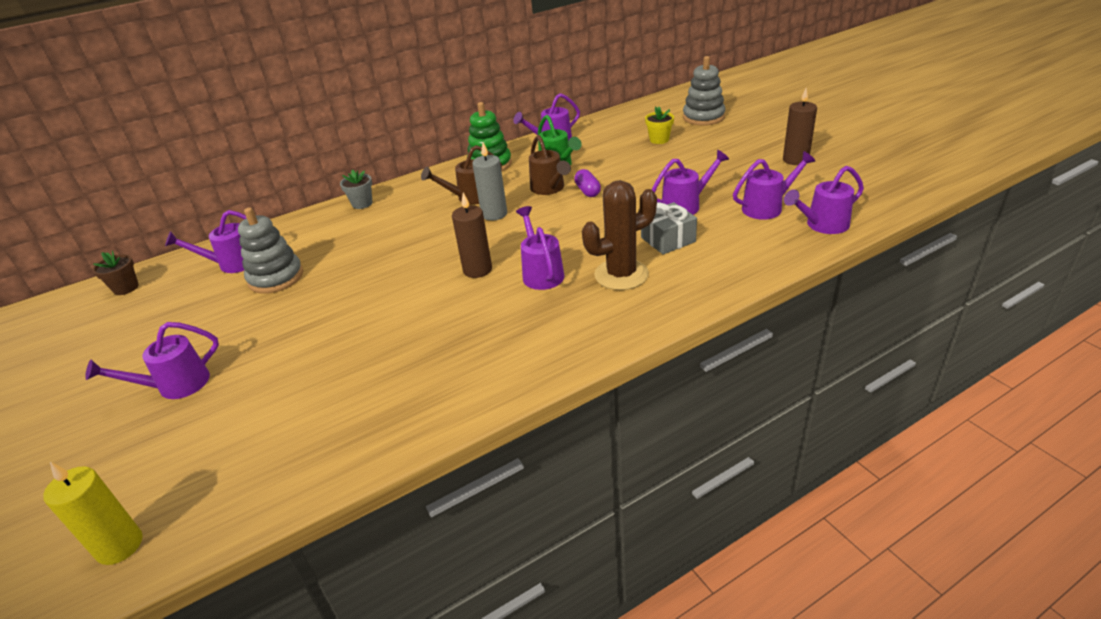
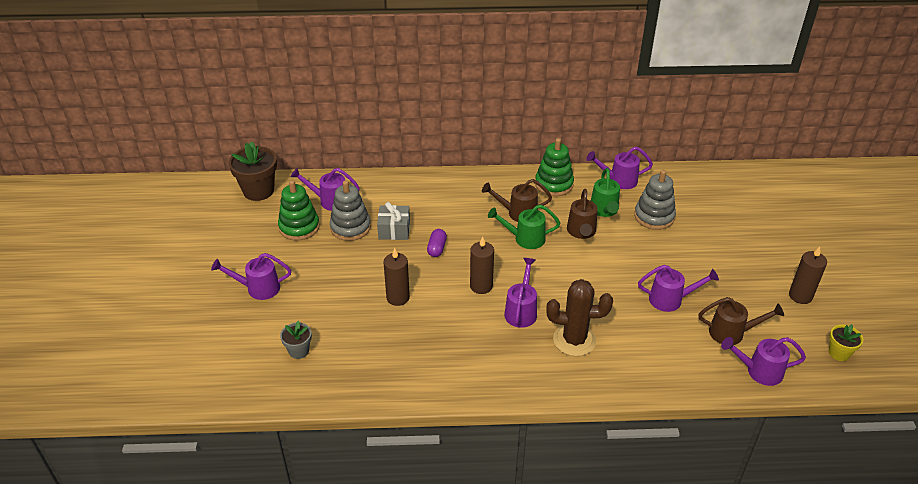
camera: 25 degrees right, 5 degrees up
yellow candle [43,462,142,565] -> none
brown flower pot [93,251,139,295] -> brown flower pot [229,141,277,201], size x1.82
grey flower pot [340,170,372,209] -> grey flower pot moved to [280,321,312,359]
grey candle [472,143,507,221] -> green watering can [488,205,560,249]
purple capsule [574,169,601,197] -> purple capsule moved to [427,229,447,257]
grey gift [641,202,697,255] -> grey gift moved to [377,202,410,240]
yellow flower pot [645,106,674,144] -> yellow flower pot moved to [829,324,863,361]
grey stacking toy [683,56,726,126] -> grey stacking toy moved to [634,170,676,230]
purple watering can [733,151,815,220] -> brown watering can [698,297,784,345]
none -> green stacking toy [278,180,320,241]
none -> brown candle [384,248,410,306]

